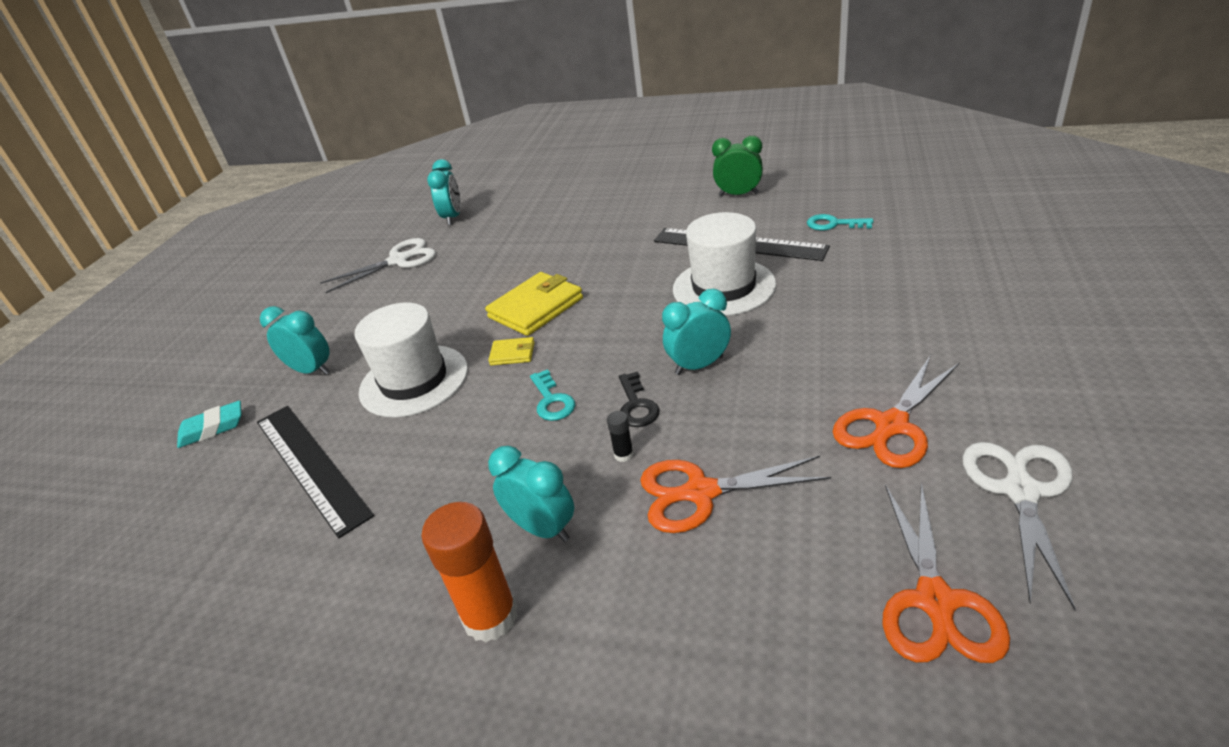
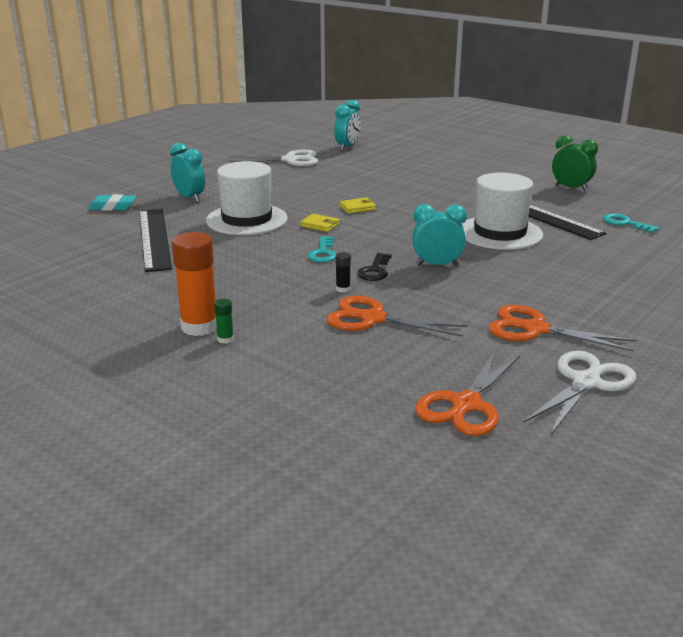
camera: 20 degrees right, 10 degrees down
yellow wallet [485,272,583,336] -> yellow wallet [340,197,376,214], size x0.50
turquoise clock [488,446,574,542] -> none
orange scissors [833,355,960,468] -> orange scissors turned 45 degrees clockwise [489,305,637,352]
none -> green glue stick [214,299,234,344]

